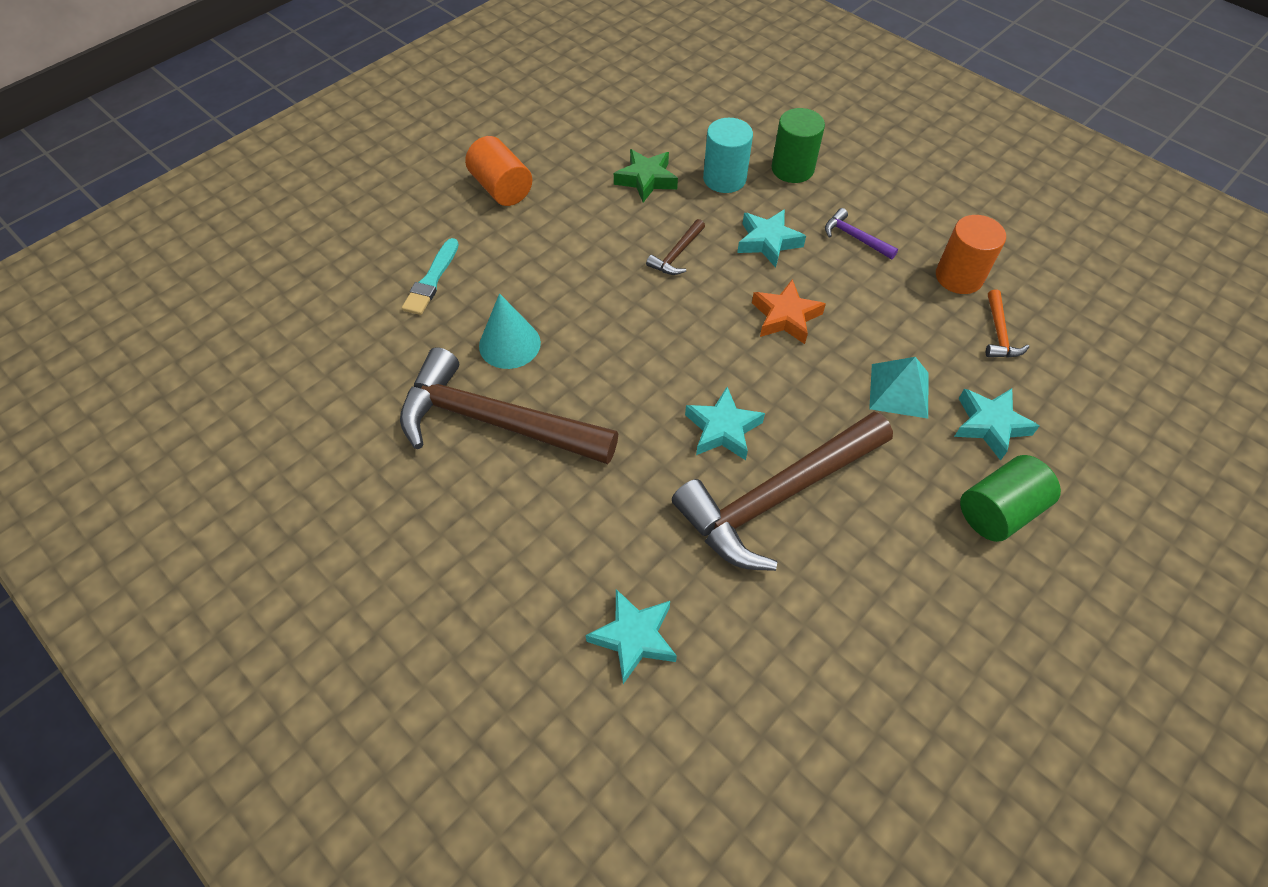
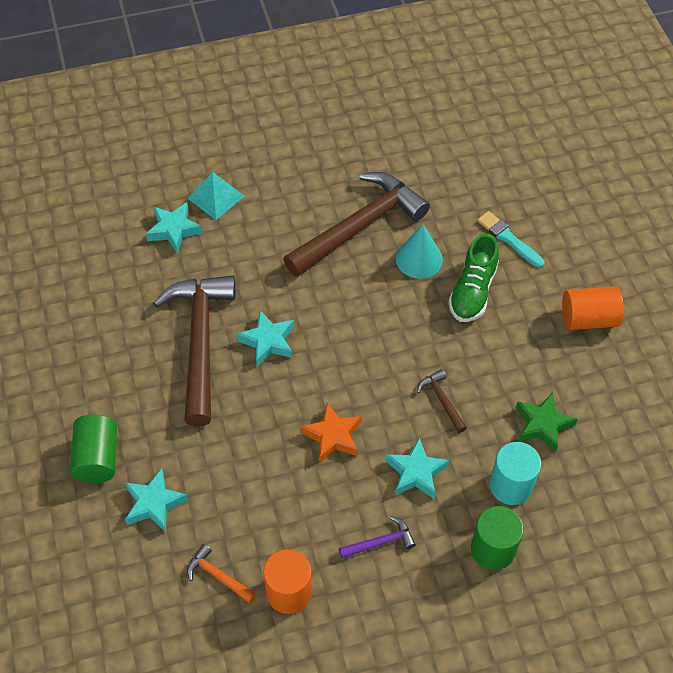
camera: 120 degrees right, 0 degrees up
turquoise pyramid [869,357,929,419] -> turquoise pyramid moved to [187,172,244,220]
none -> green shoe [448,234,499,322]

